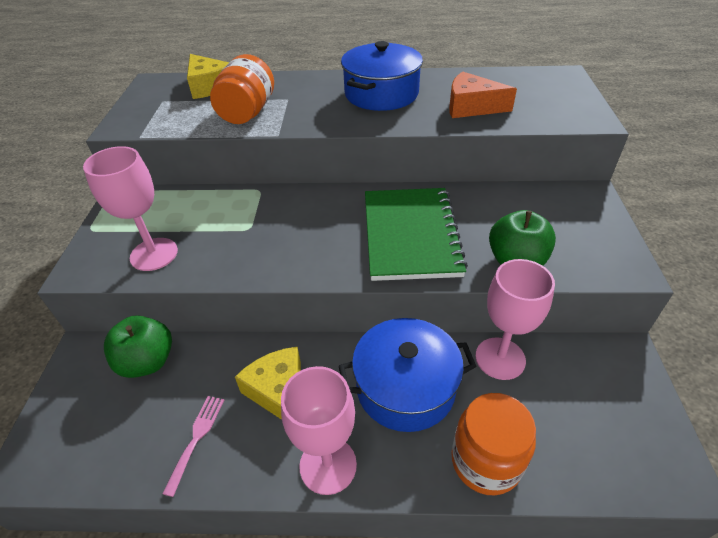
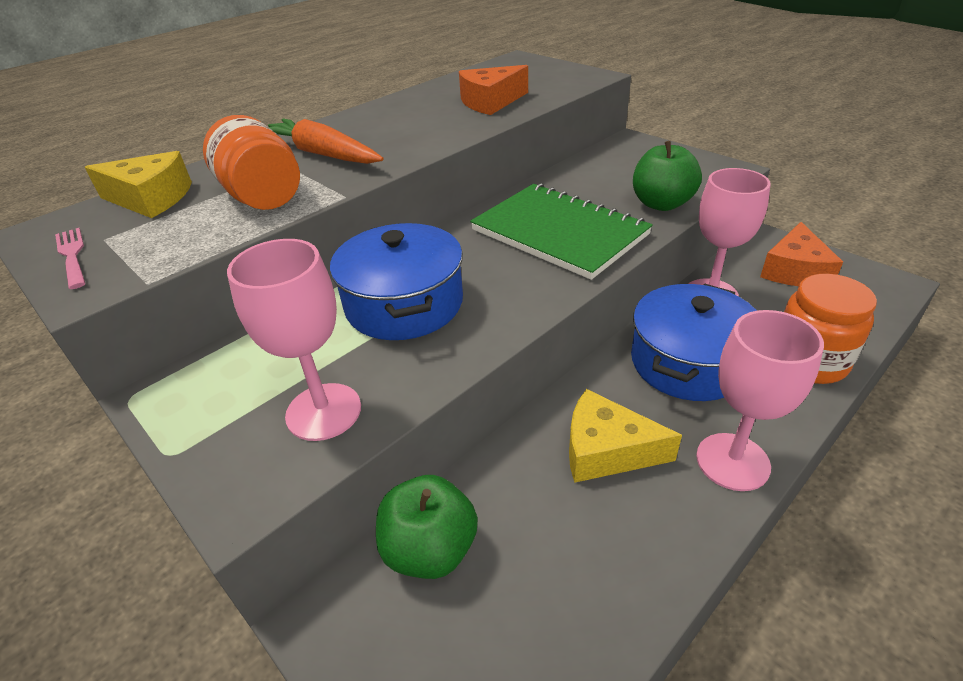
camera: 45 degrees left, 5 degrees down
pink fork [162,396,224,497] -> pink fork moved to [55,228,86,289]
blue pot [341,41,423,111] -> blue pot moved to [330,223,463,340]
none -> orange carrot [268,118,384,164]
none -> orange cheese [760,222,843,286]

